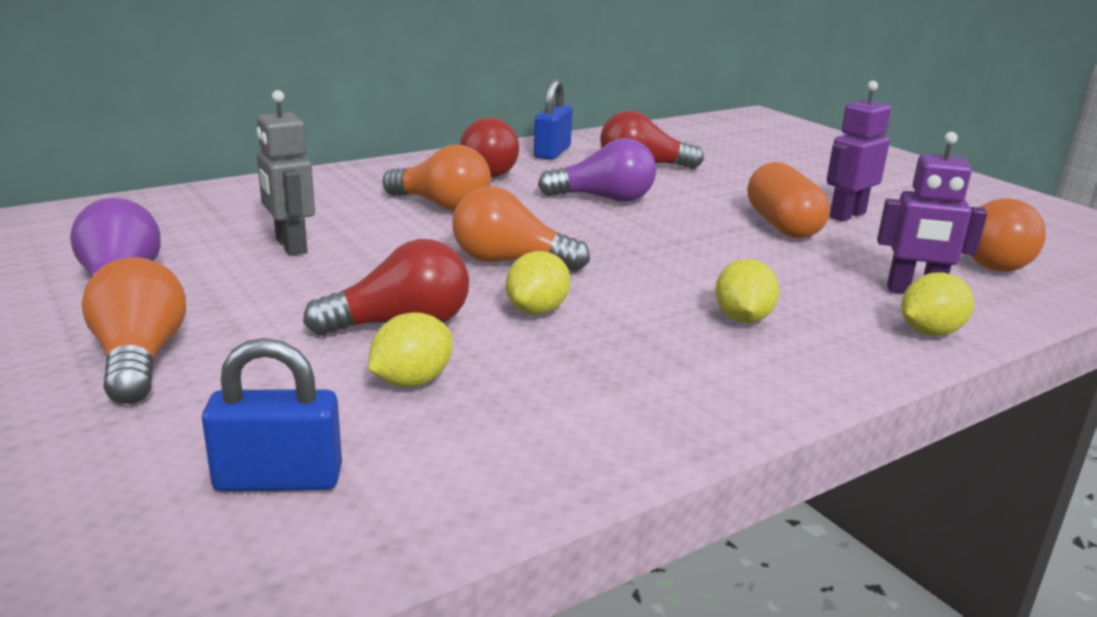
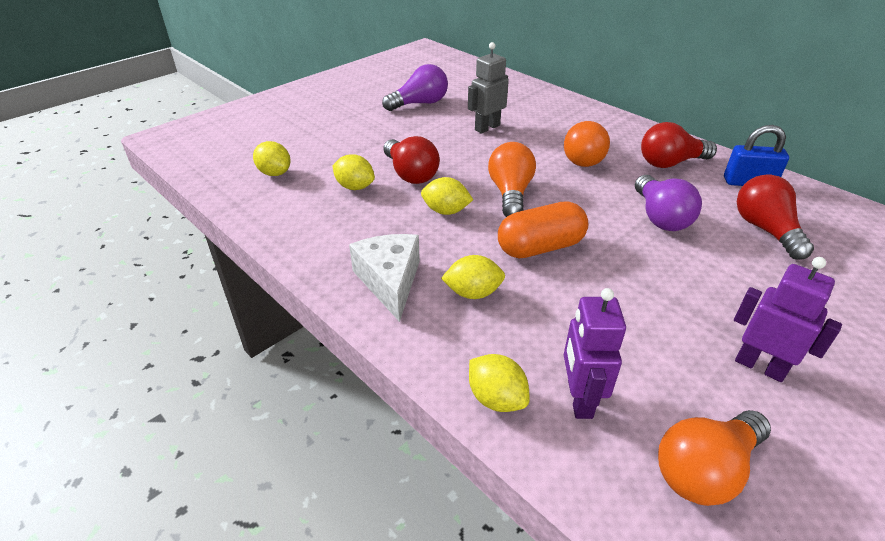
camera: 80 degrees right, 15 degrees up
orange light bulb [82,257,186,404] -> none
blue padlock [202,338,342,491] -> yellow lemon [253,141,291,176]
orange capsule [747,162,830,239] -> orange capsule moved to [498,201,588,258]
none -> white cheese [349,234,420,322]

